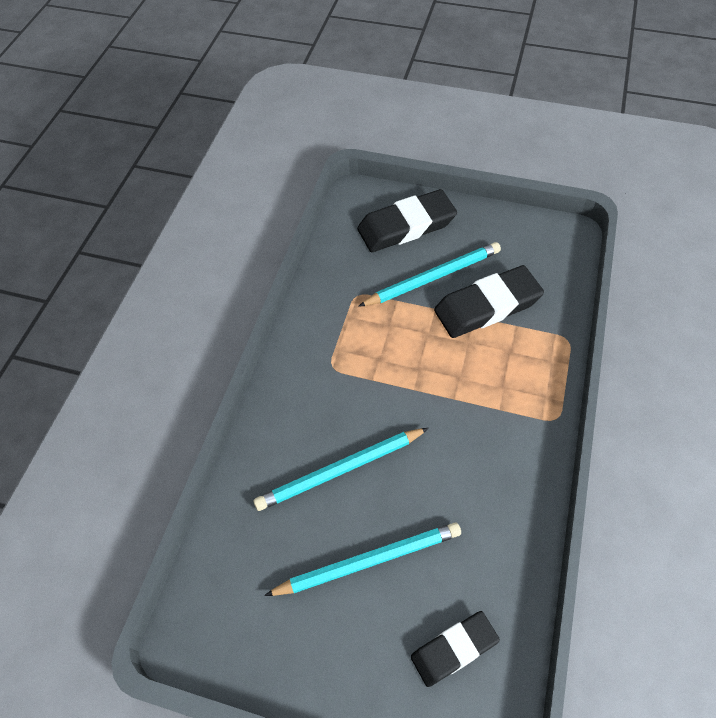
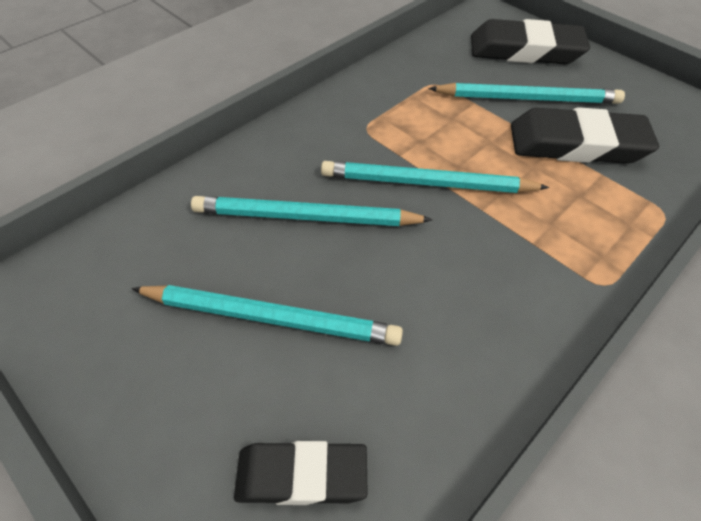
camera: 25 degrees right, 5 degrees down
none -> turquoise pencil [321,161,549,193]

